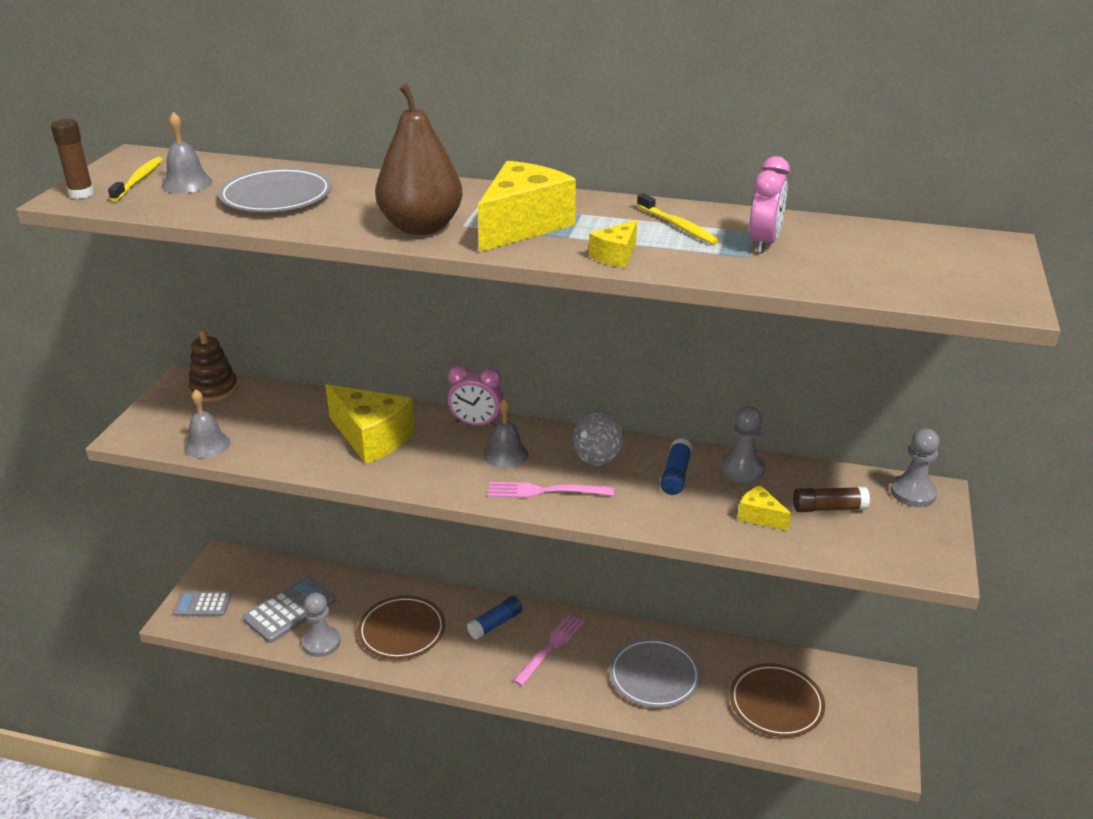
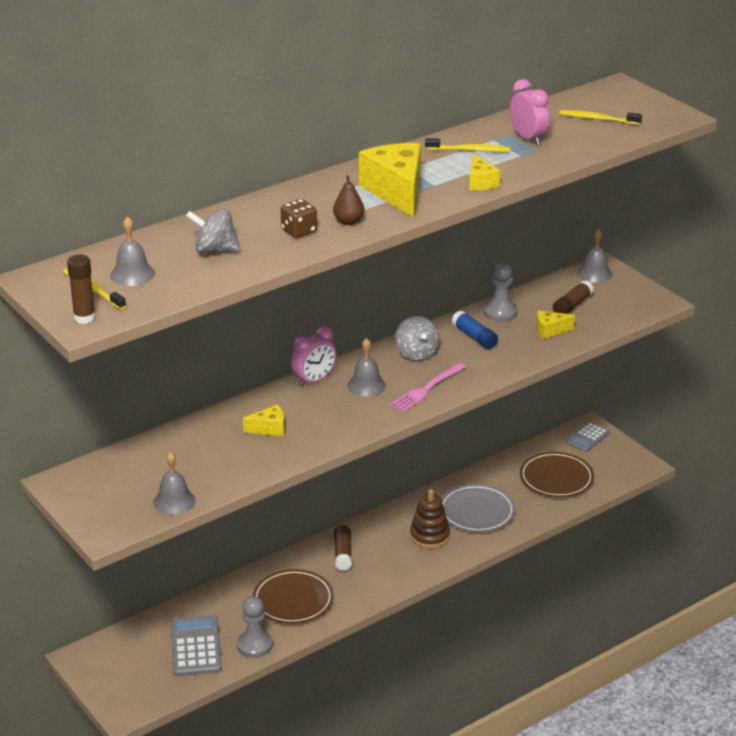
camera: 50 degrees left, 0 degrees up
grey calculator [173,592,231,616] -> grey calculator moved to [566,422,610,452]
brown stacking toy [188,329,238,402] -> brown stacking toy moved to [410,489,450,548]
grey plate [218,168,332,212] -> grey spinning top [186,209,241,254]
yellow cheese [325,384,415,464] -> yellow cheese [243,404,285,436], size x0.49
brown pear [375,83,463,235] -> brown pear [333,175,364,225], size x0.47
blue glue stick [467,596,523,640] -> brown glue stick [334,525,352,571]
pink fork [513,614,585,686] -> none
grey pawn [890,428,940,507] -> grey bell [578,229,612,283]
none -> brown dice [281,199,317,238]
none -> yellow toothbrush [559,110,642,125]

